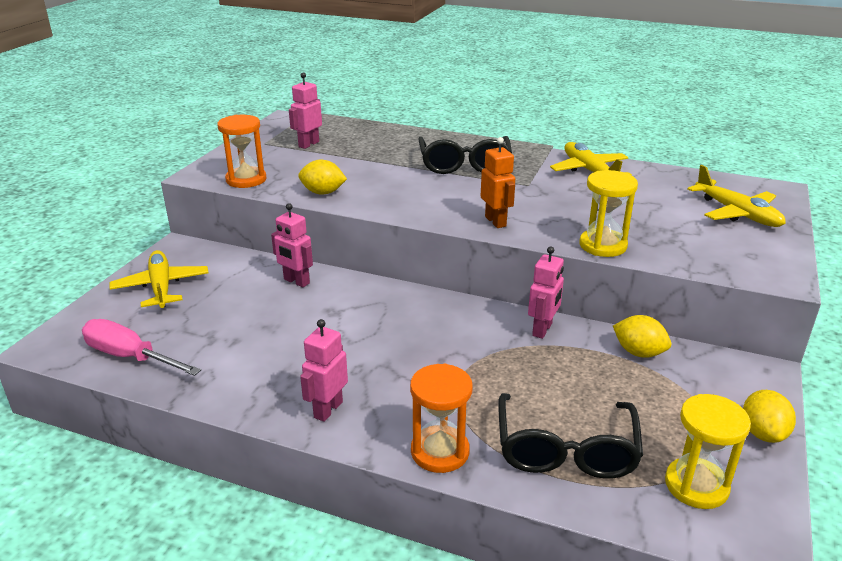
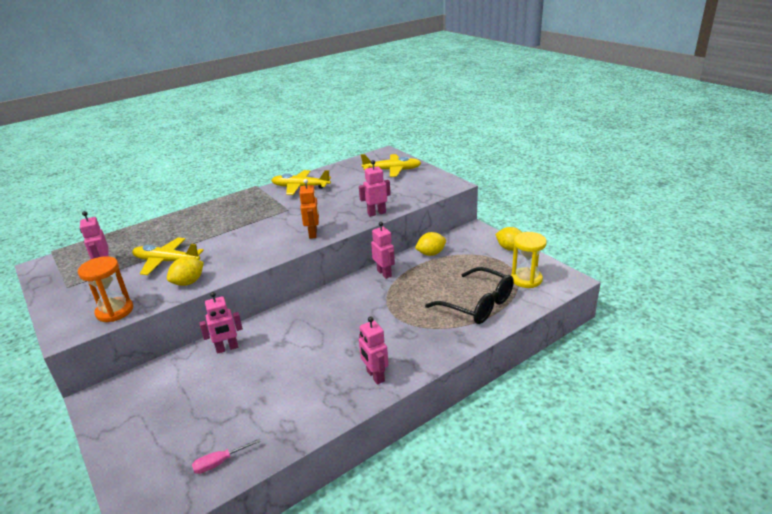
camera: 55 degrees left, 0 degrees up
pink screwdriver [82,319,201,376] -> pink screwdriver [192,438,261,474], size x0.54
yellow plane [110,250,209,308] -> yellow plane moved to [132,238,204,275]
orange hourglass [410,364,473,473] -> none
black glasses [418,136,512,174] -> none
orange robot [481,137,515,228] -> orange robot turned 75 degrees clockwise [299,179,319,239]
yellow hourglass [579,170,638,257] -> pink robot [359,160,391,217]

